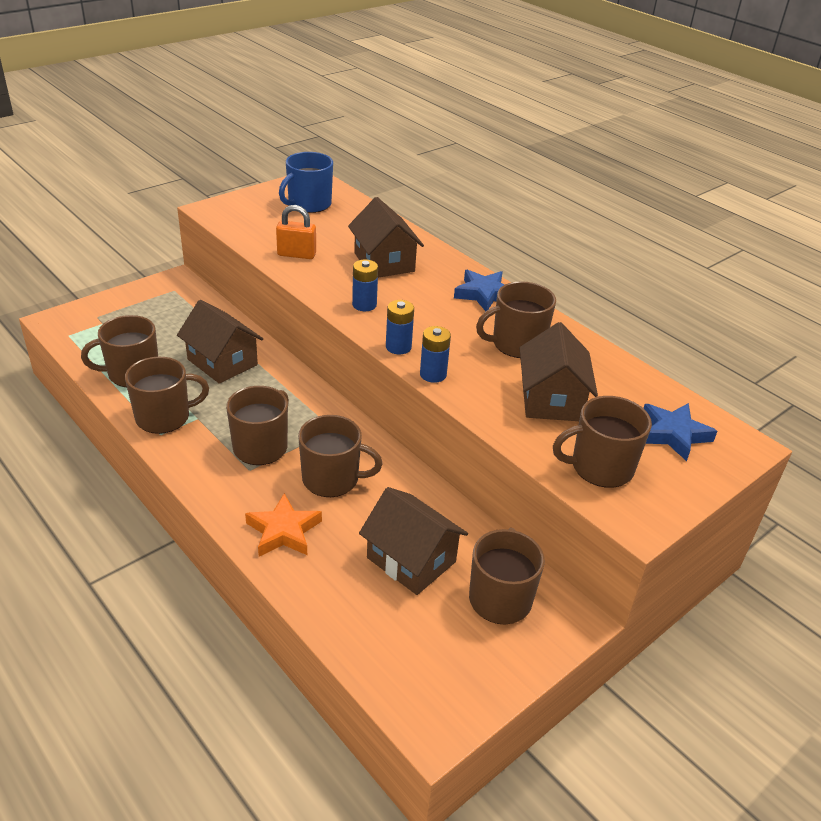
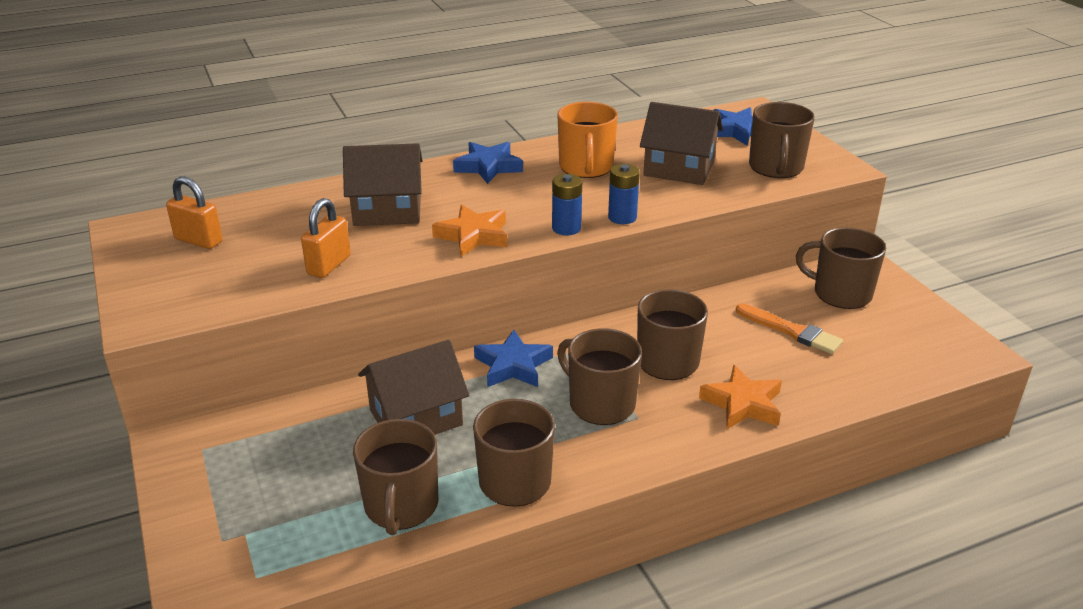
camera: 70 degrees left, 5 degrees down
blue mug [279,152,333,213] -> orange padlock [166,176,223,249]
blue battery [352,259,378,311] -> orange star [432,205,507,257]
brown house [359,487,468,595] -> orange brush [736,304,843,354]
brown mug [476,281,556,358] -> orange mug [557,102,618,178]
none -> blue star [474,330,553,387]

